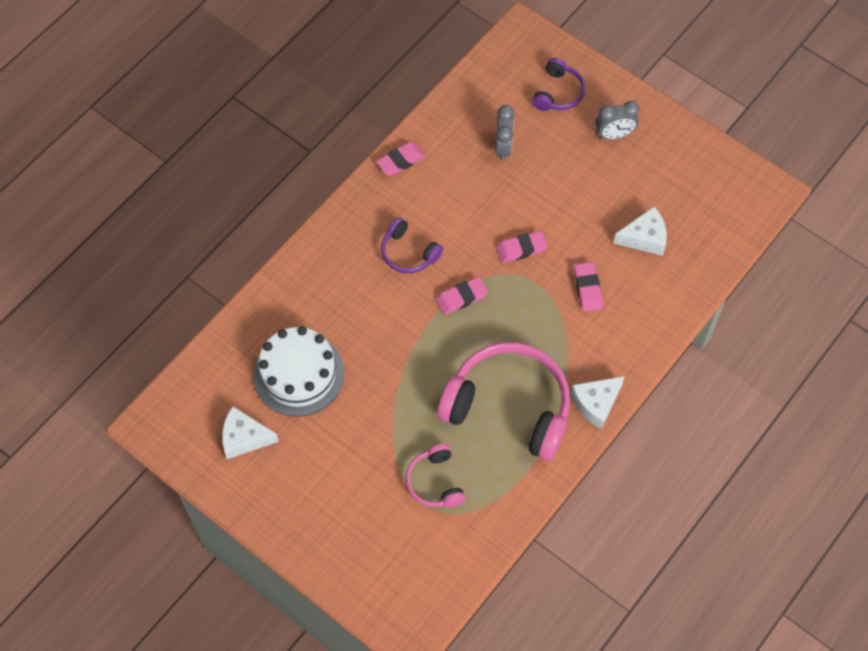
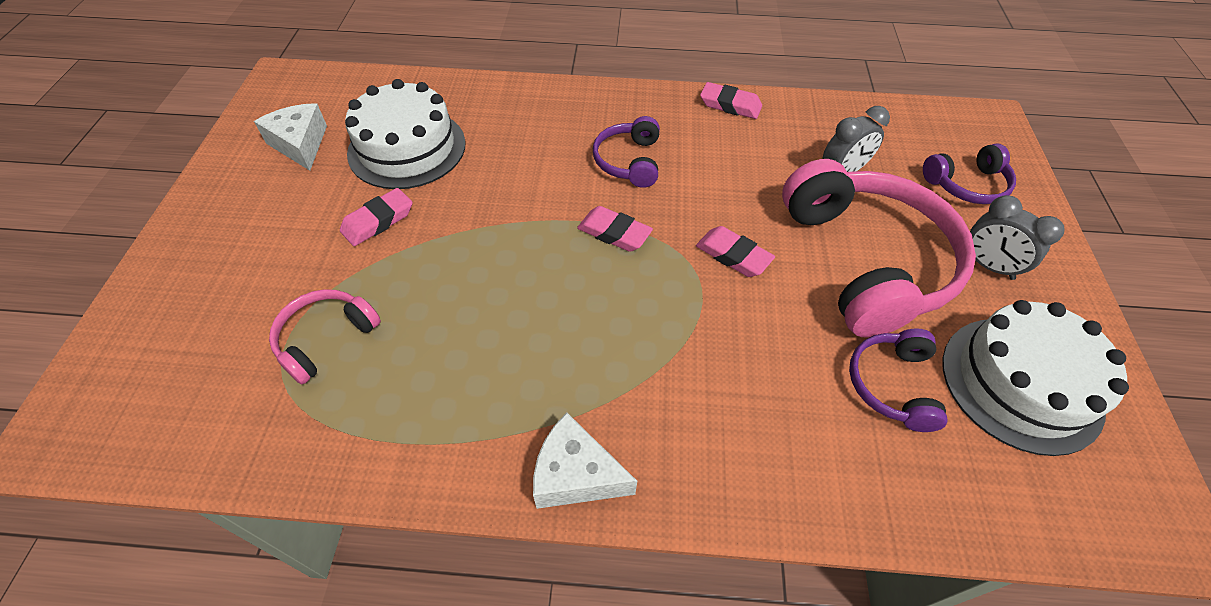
camera: 55 degrees right, 10 degrees down
pink headphones [437,342,570,461] -> pink headphones moved to [782,159,976,338]
pink eraser [574,262,603,312] -> pink eraser moved to [340,188,413,246]
white cheese [613,207,667,256] -> purple headphones [849,328,948,432]
none -> white cake [942,300,1129,456]

